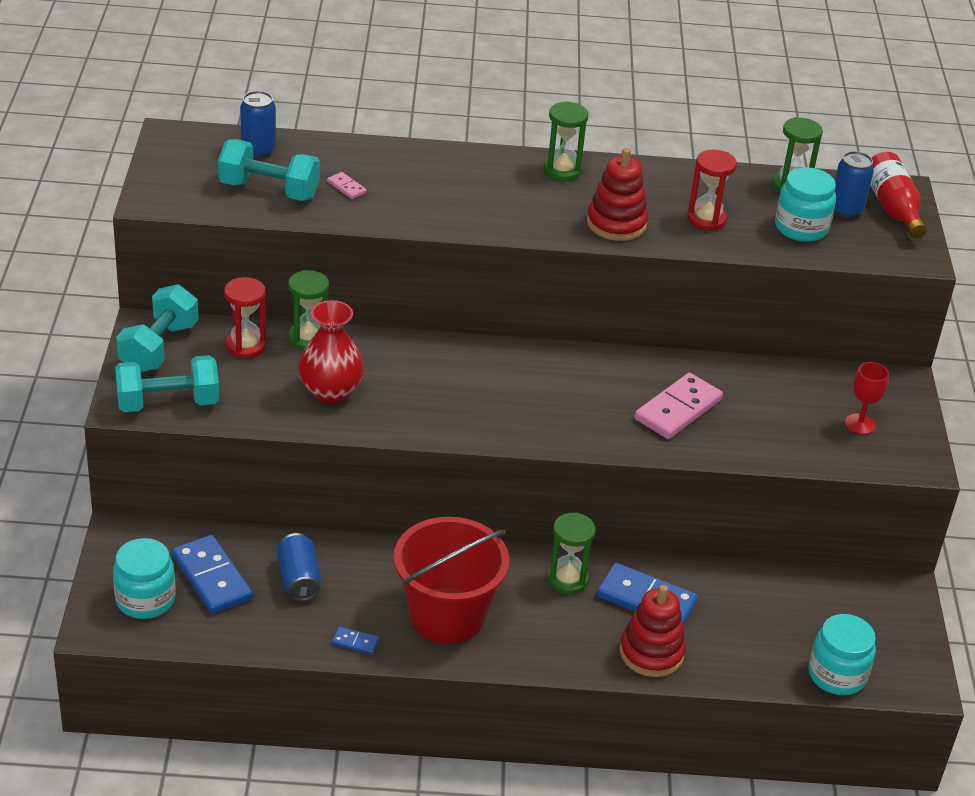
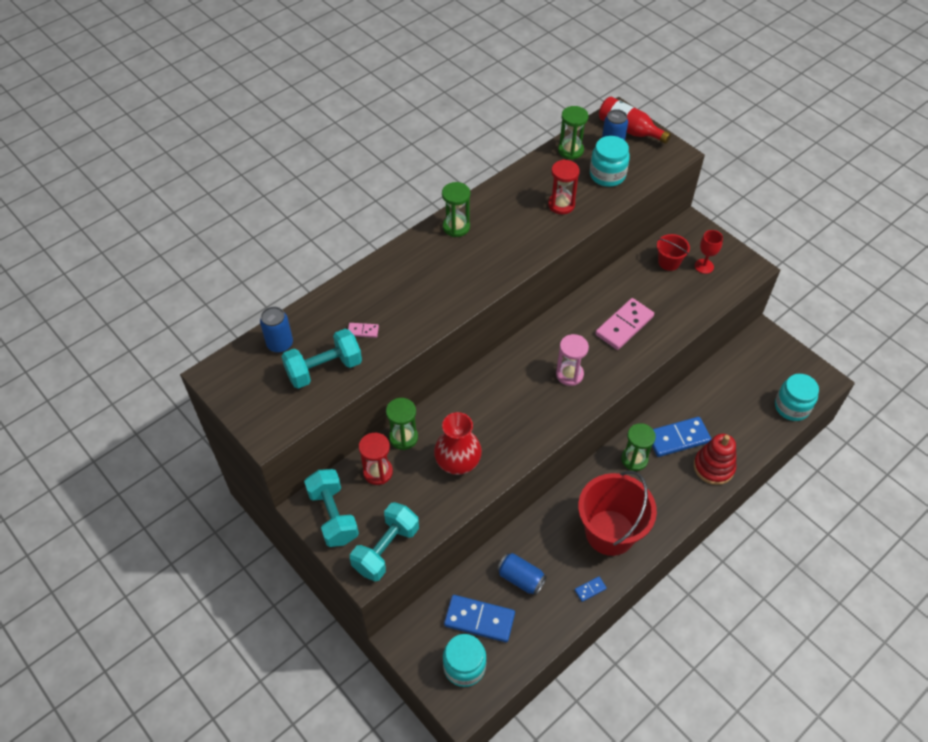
camera: 40 degrees left, 15 degrees up
red stacking toy [587,148,648,241] -> none
pink domino [635,373,723,439] -> pink domino turned 45 degrees clockwise [595,298,654,350]
none -> pink hourglass [556,334,589,386]
none -> red bucket [657,234,690,271]

